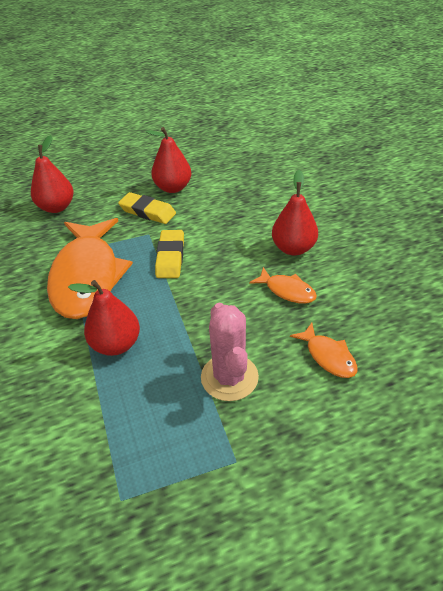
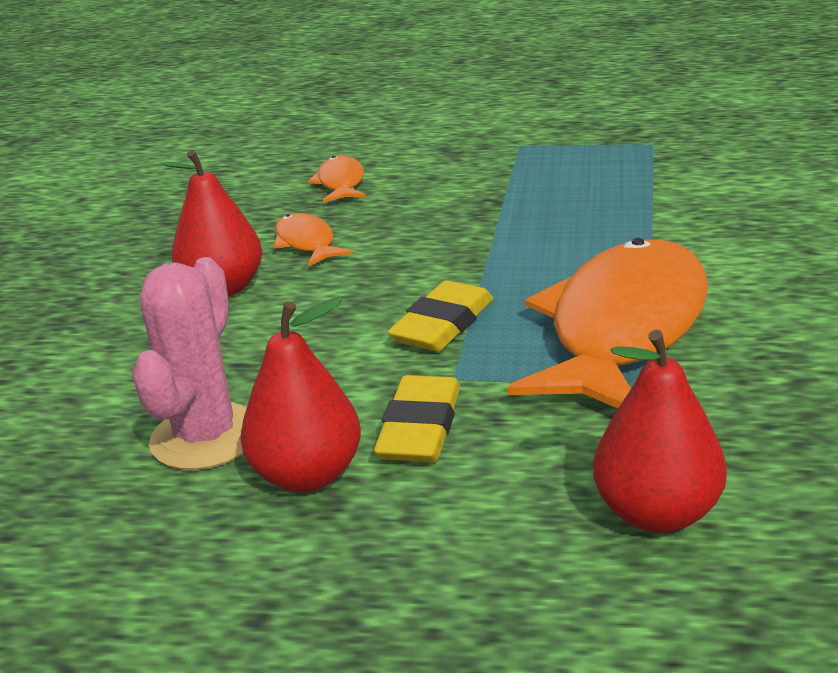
camera: 150 degrees left, 15 degrees down
red pear [68,280,140,356] -> none
yellow eraser [118,192,176,224] -> yellow eraser turned 45 degrees clockwise [374,375,460,462]
pink cactus [201,303,259,401] -> pink cactus moved to [132,257,247,470]

